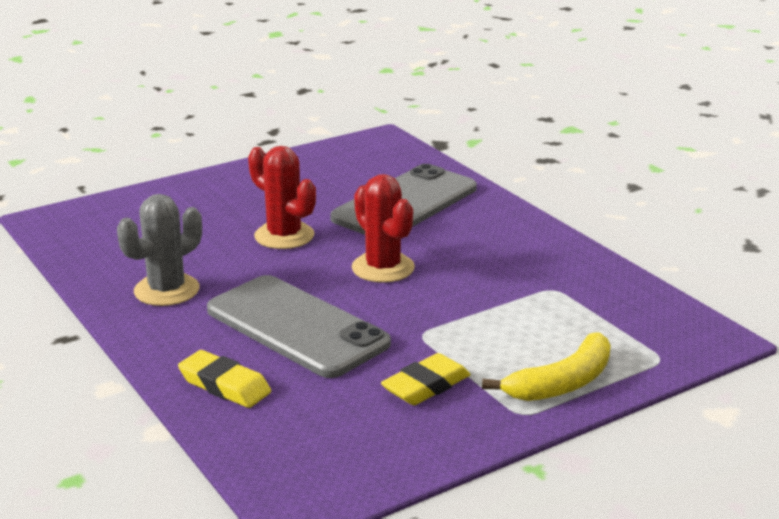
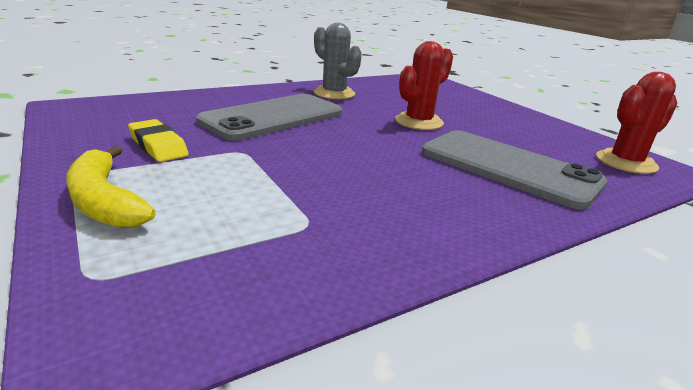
camera: 90 degrees right, 0 degrees up
yellow eraser [178,350,271,408] -> none
red cactus [352,174,415,283] -> red cactus moved to [596,72,678,174]

